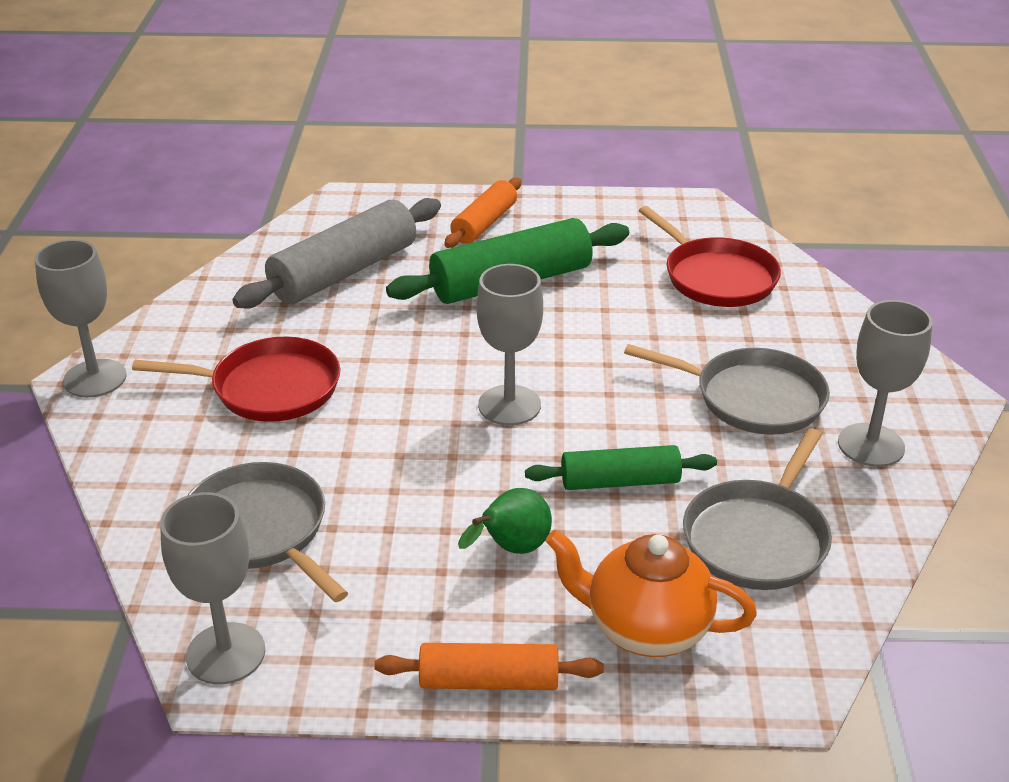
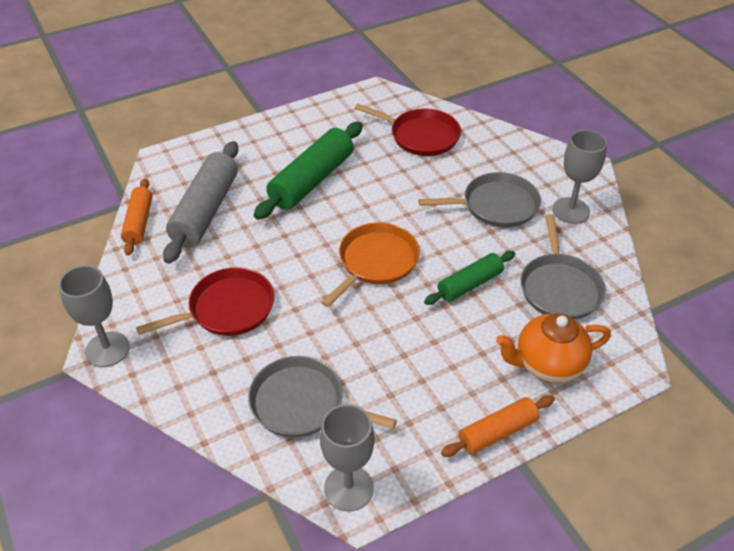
camera: 30 degrees left, 10 degrees up
orange rolling pin [444,178,521,248] -> orange rolling pin moved to [121,178,153,256]
green pear [458,488,552,554] -> none
grey goblet [476,264,543,425] -> orange pan [321,222,420,307]

